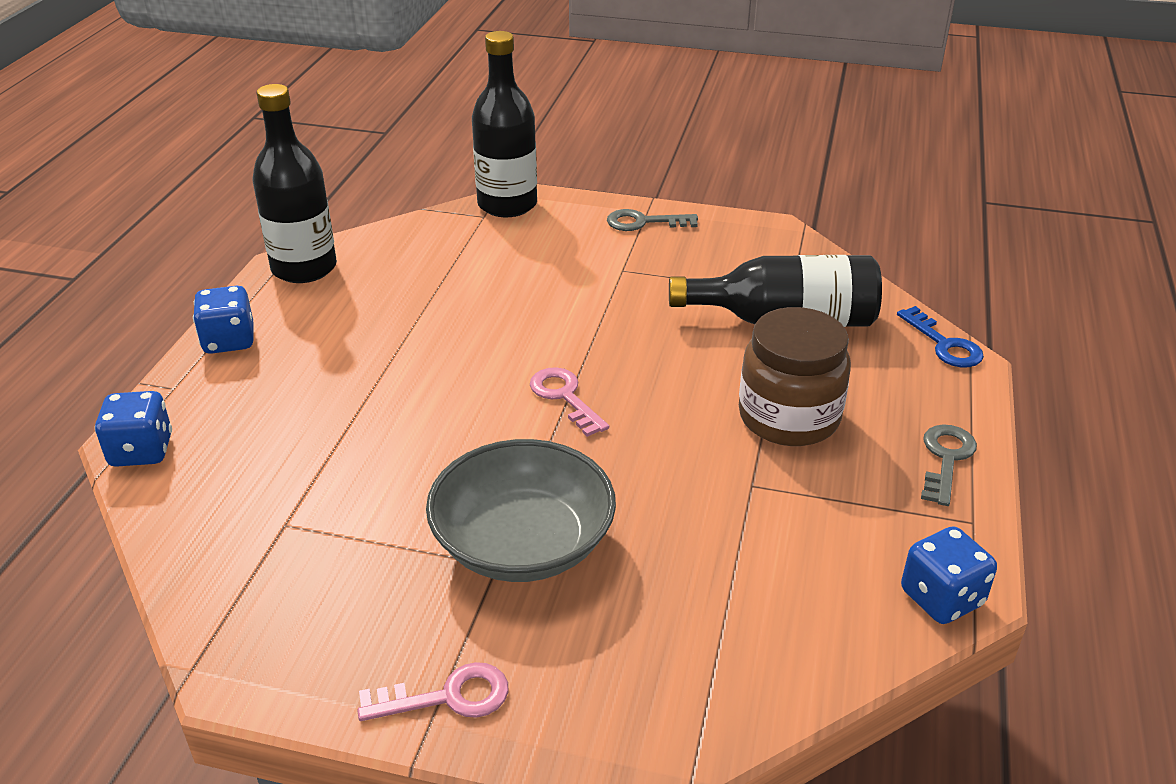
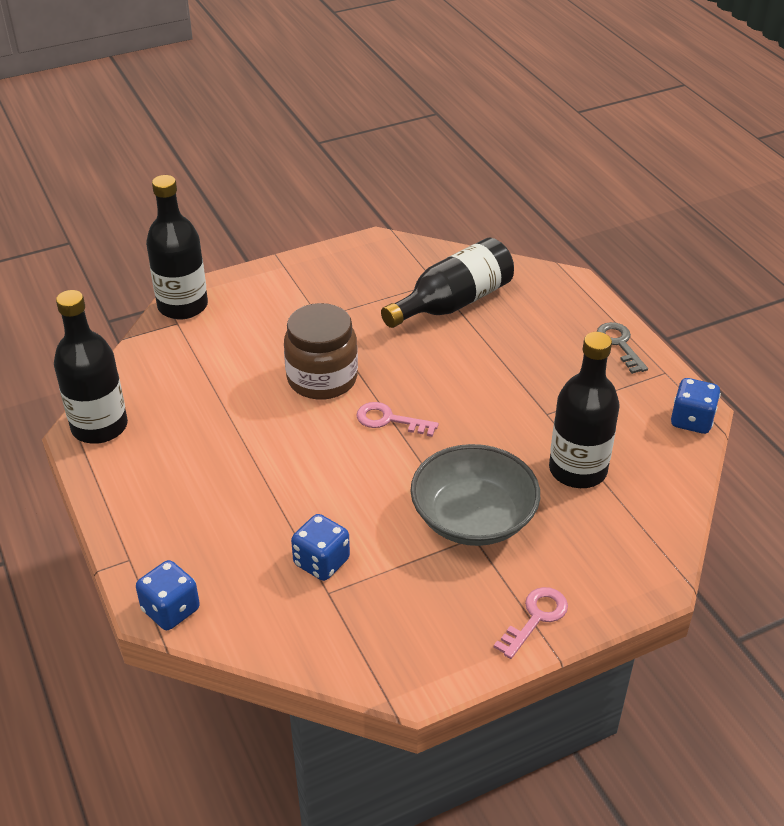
camera: 40 degrees left, 5 degrees up
blue dice [193,286,254,354] -> blue dice moved to [291,514,350,581]
grey key [607,209,698,231] -> none
brown jar [739,307,851,446] -> brown jar moved to [284,303,358,400]
blue key [897,306,984,367] -> none
none -> black bottle [549,332,619,488]

